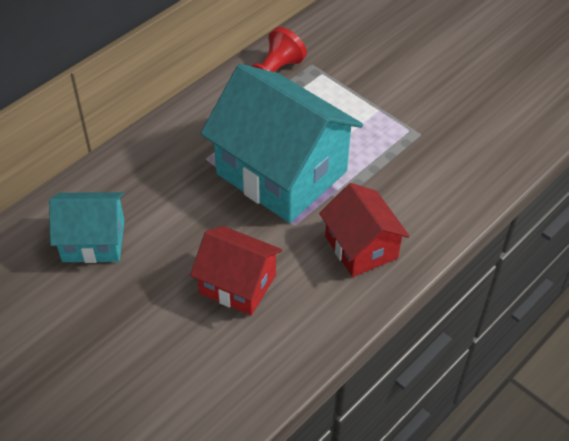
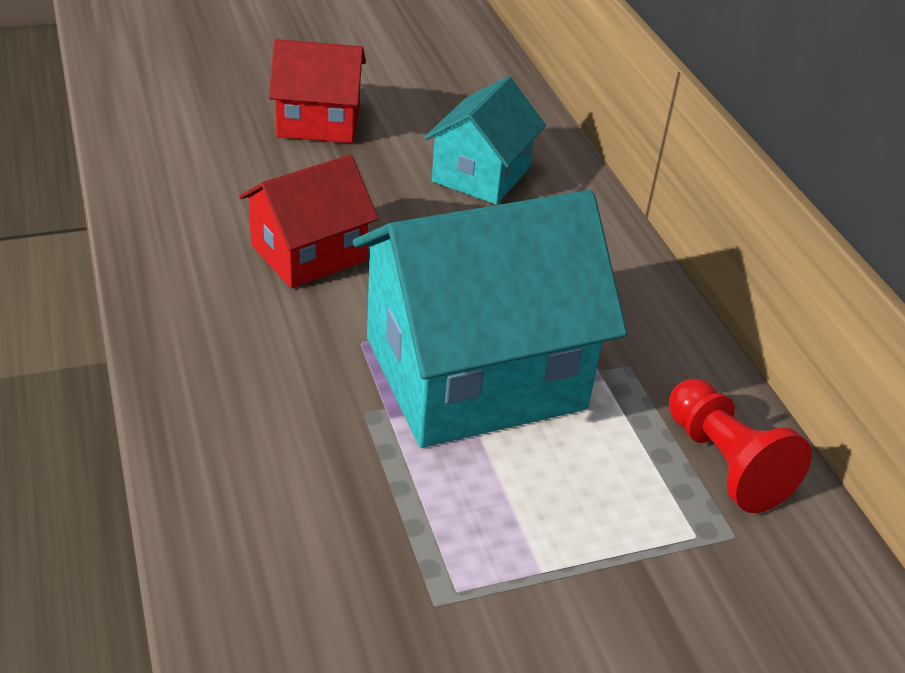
camera: 115 degrees right, 10 degrees down
red house [319,183,410,277] -> red house moved to [269,39,366,143]

